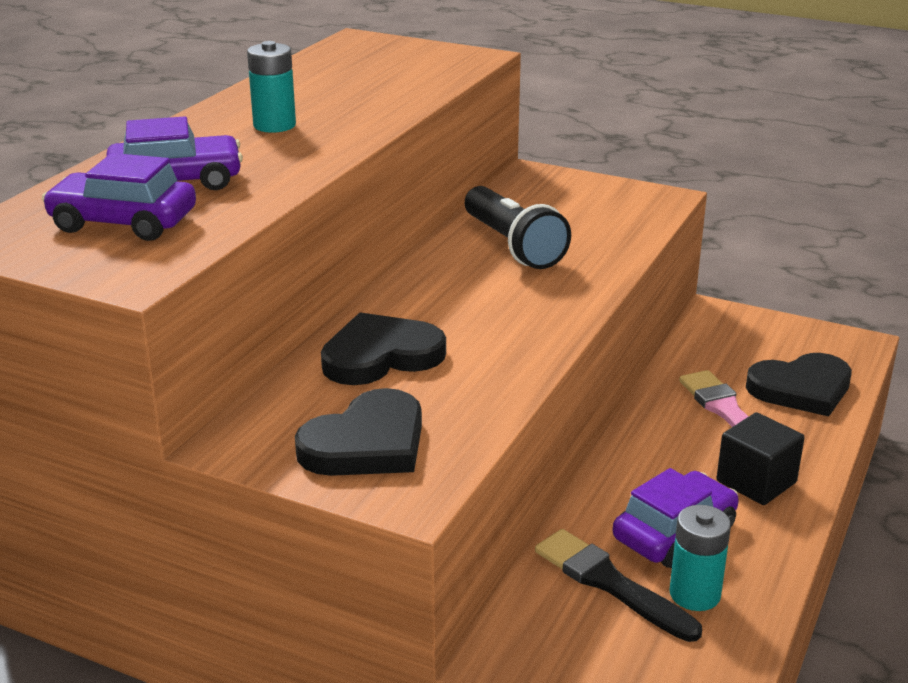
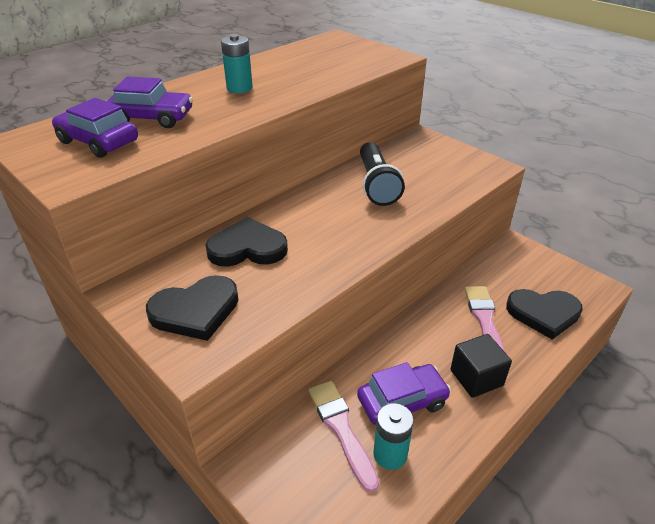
camera: 20 degrees right, 10 degrees up
black brush [535,529,702,642] -> pink brush [308,380,379,492]

